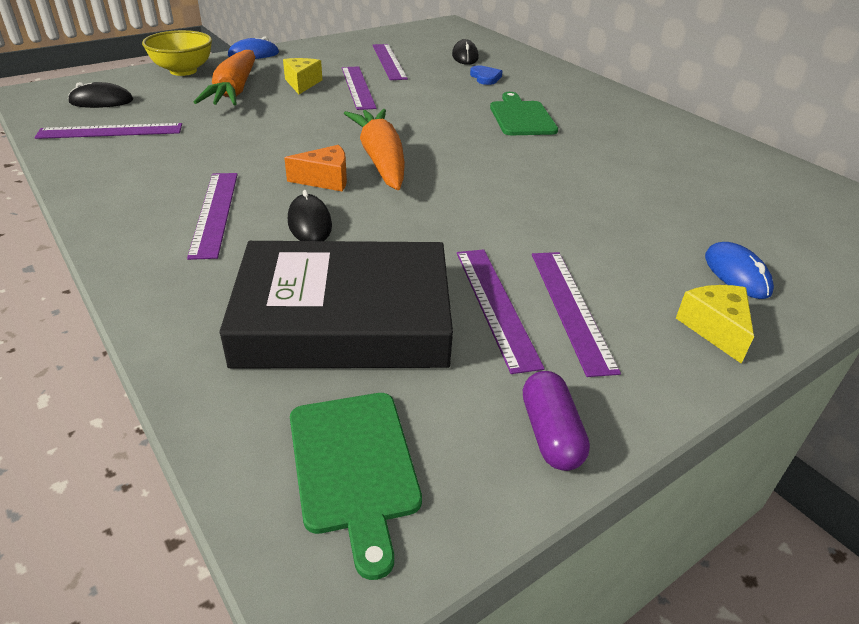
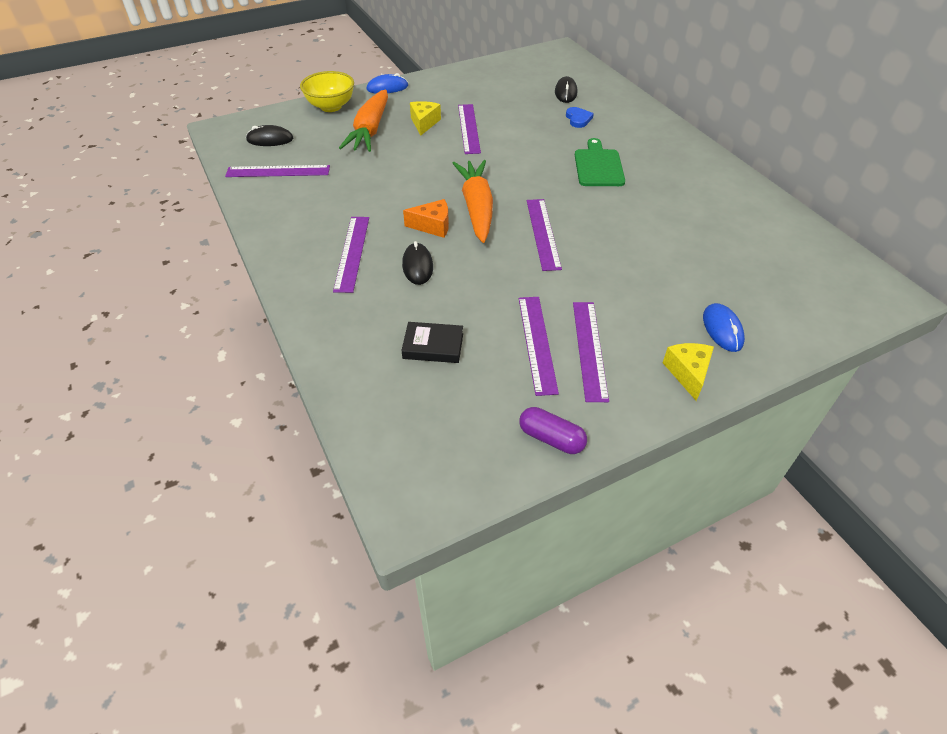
camera: 10 degrees right, 10 degrees up
black book [220,241,453,368] -> black book [401,322,463,363], size x0.41
green cutting board [290,393,422,580] -> none
purple ruler [373,44,408,80] -> purple ruler moved to [527,199,562,271]
purple capsule [523,371,590,471] -> purple capsule turned 60 degrees counterclockwise [519,407,587,454]

